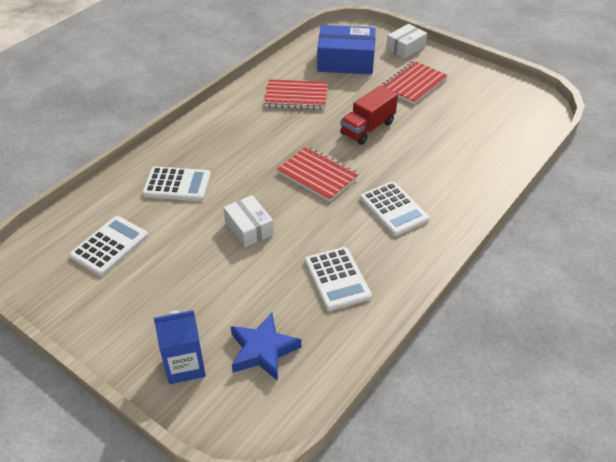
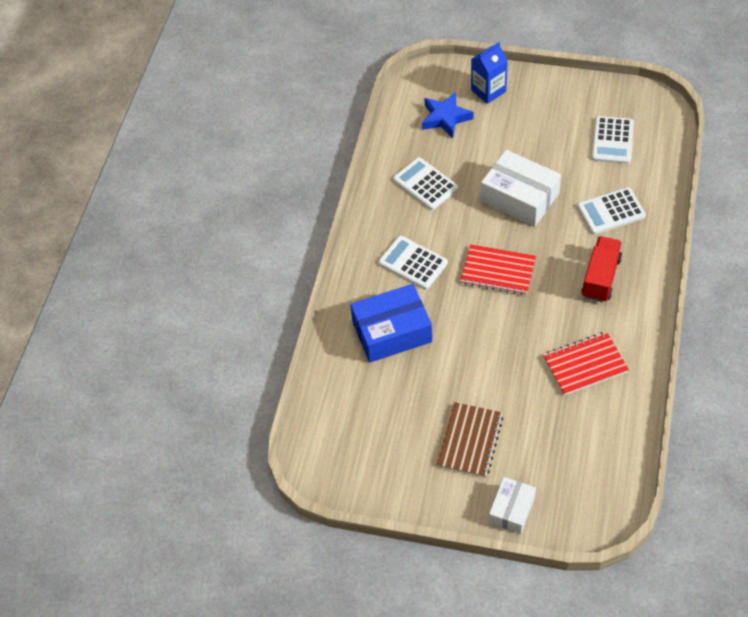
camera: 160 degrees right, 10 degrees up
white box [223,195,274,247] -> white box [481,150,561,227], size x1.68
blue box [317,25,376,74] -> blue box moved to [350,284,432,362]
red truck [340,85,398,145] -> red truck moved to [581,236,622,302]
red notebook [381,61,448,104] -> brown notebook [437,402,503,478]

